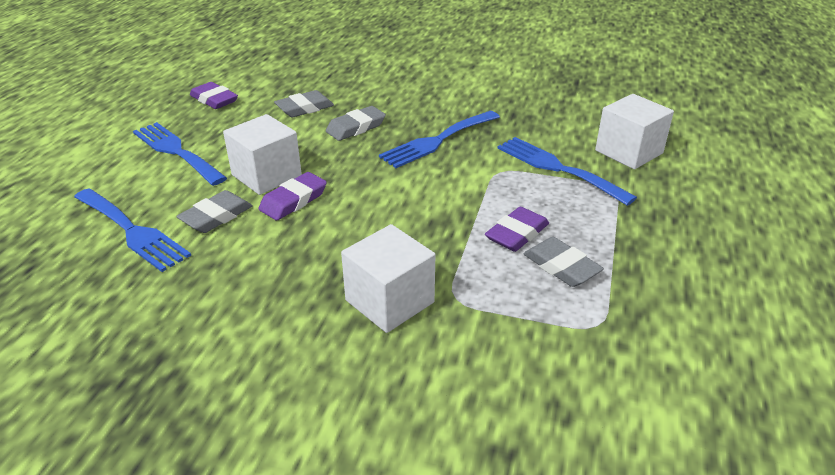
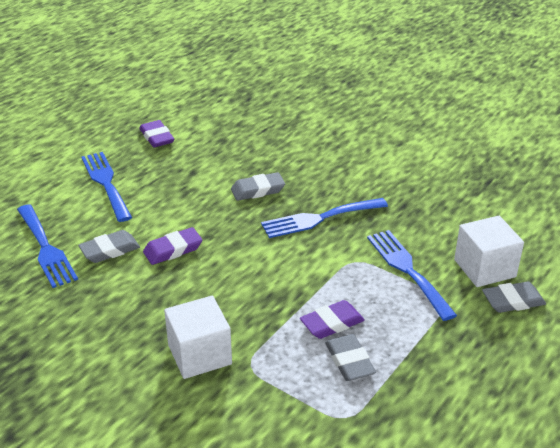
camera: 20 degrees right, 0 degrees up
white cube [223,114,302,195] -> none
grey eraser [274,90,334,117] -> grey eraser moved to [482,281,546,313]

